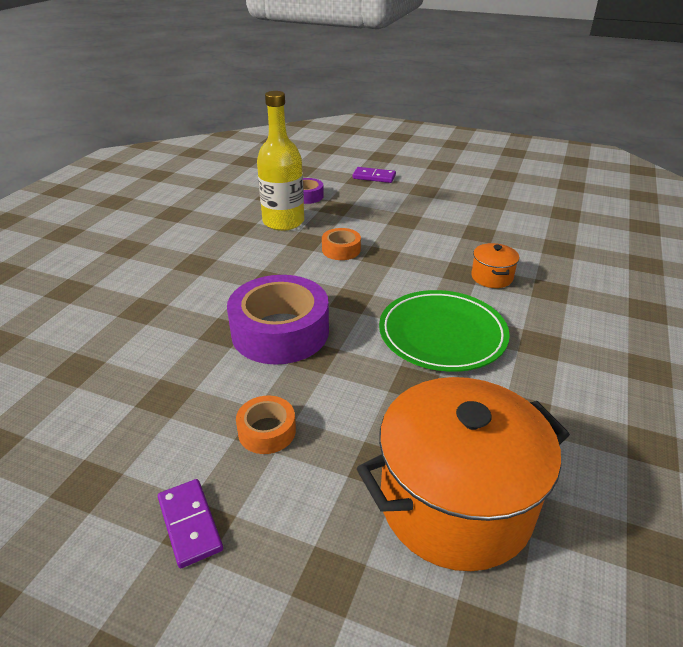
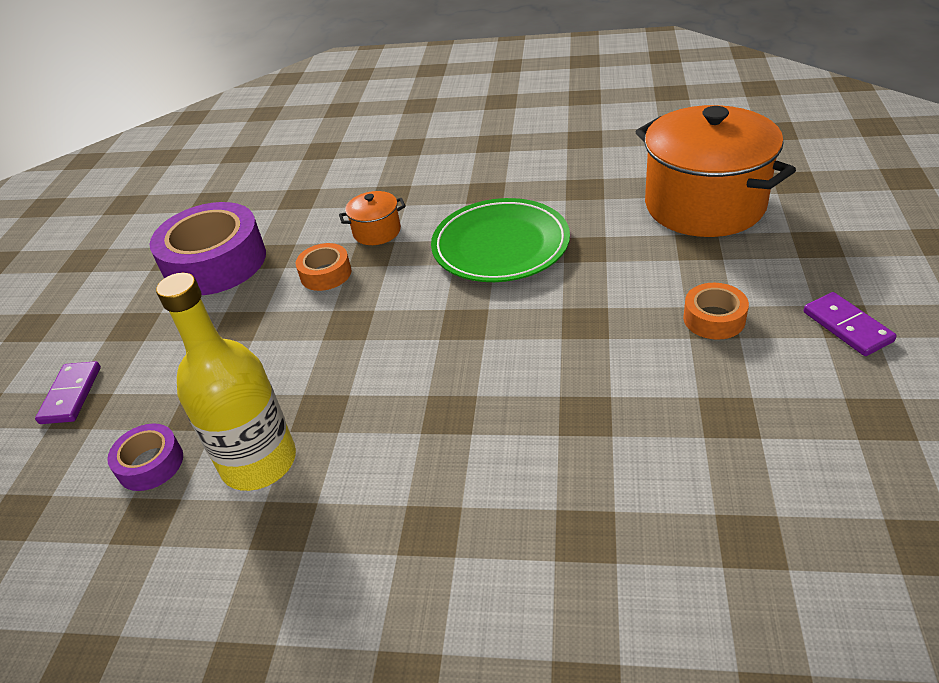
camera: 100 degrees left, 5 degrees up
purple domino [158,479,223,568] -> purple domino turned 75 degrees counterclockwise [803,292,897,356]
purple tape [227,275,329,364] -> purple tape moved to [150,202,266,295]
orange tape [322,228,361,260] -> orange tape moved to [295,243,351,291]

